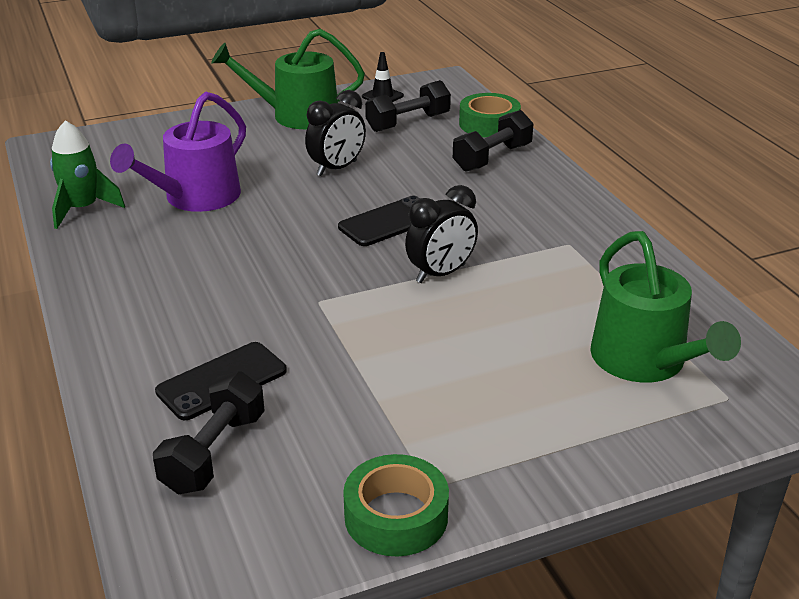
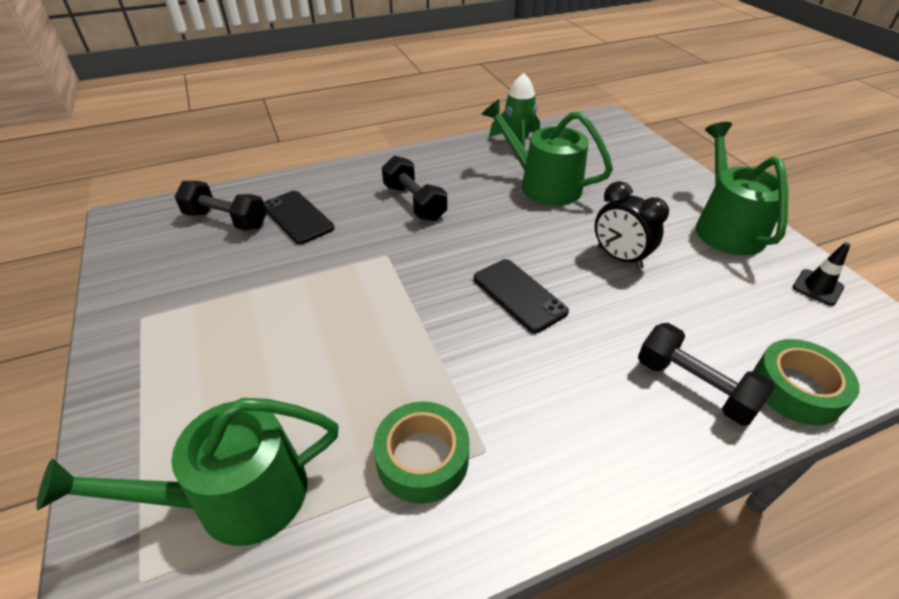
camera: 90 degrees right, 10 degrees up
purple watering can [110,92,246,212] -> green watering can [481,99,613,206]
green tape [343,454,449,556] -> green tape moved to [373,401,470,504]
black dumbbell [365,80,451,132] -> black dumbbell moved to [382,156,447,221]
black clock [405,185,478,283] -> none

